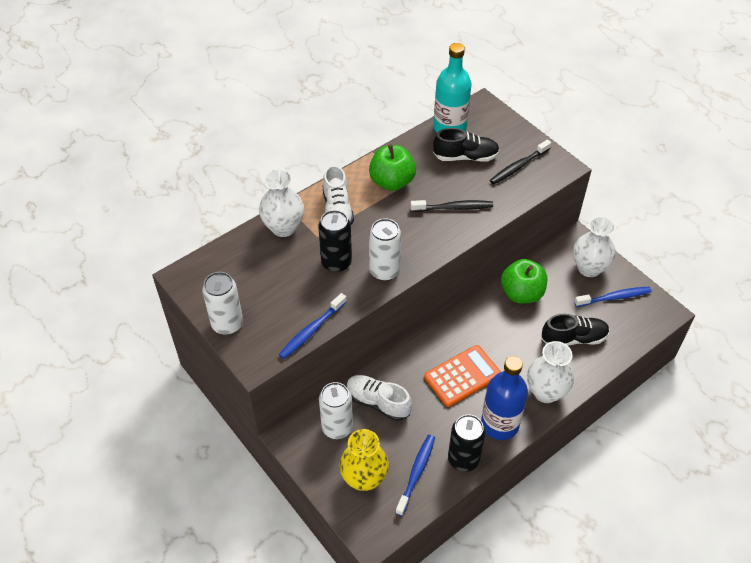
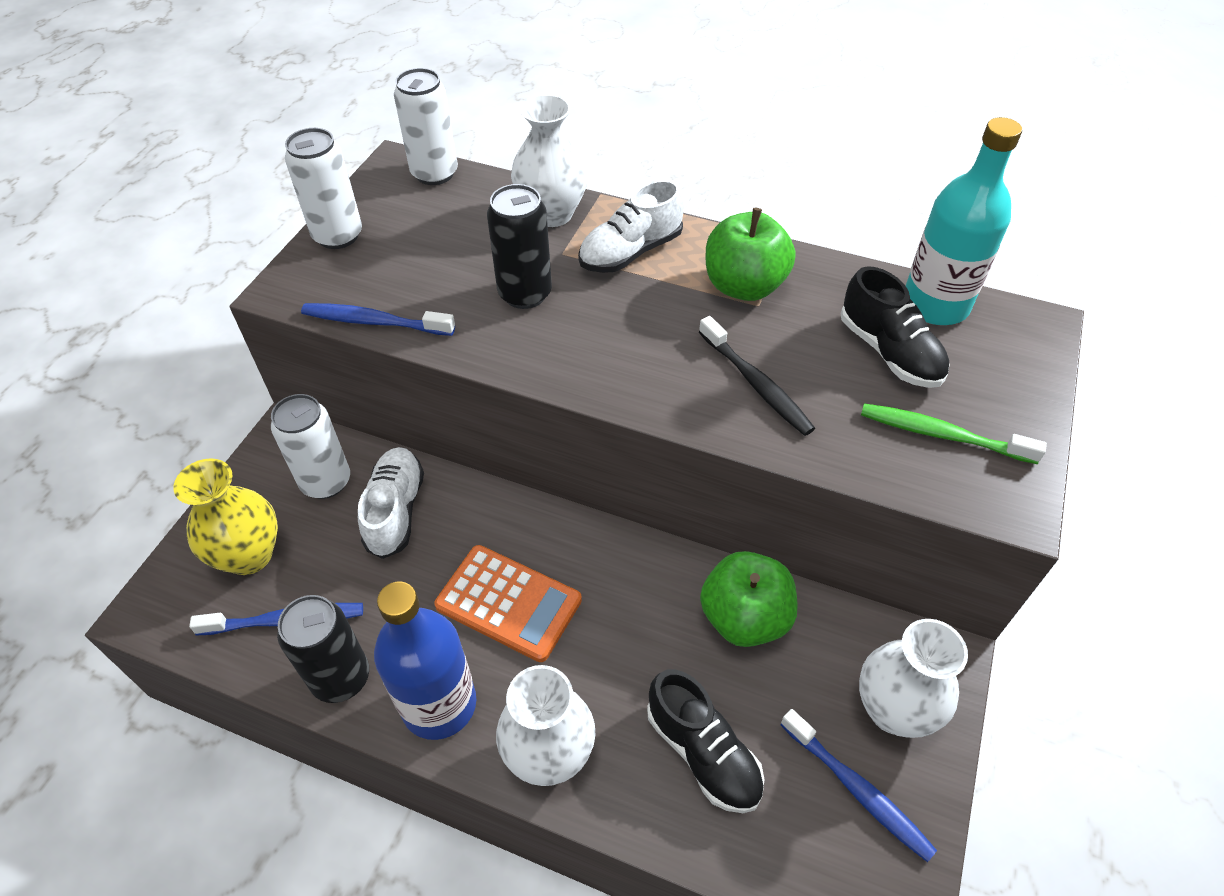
camera: 60 degrees right, 0 degrees up
white can [369,218,402,281] -> white can moved to [394,68,458,185]
black toothbrush [490,139,551,184] -> green toothbrush [861,403,1047,464]

